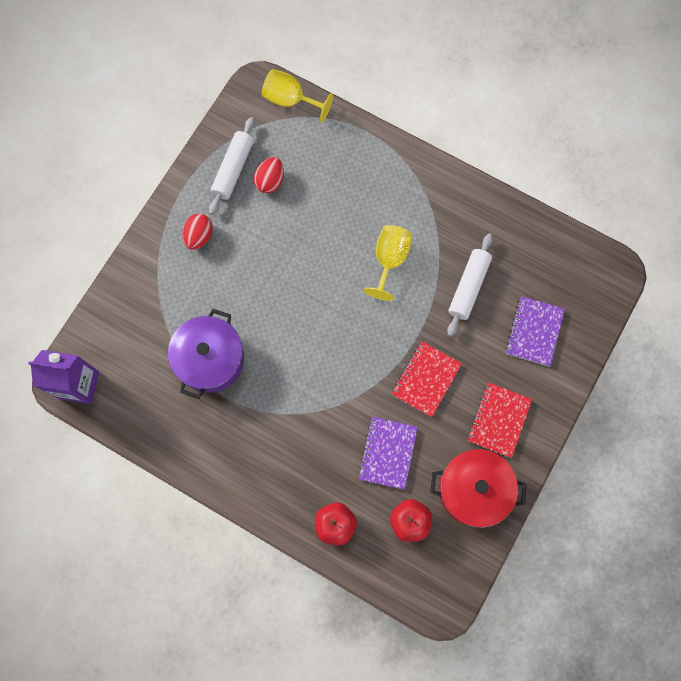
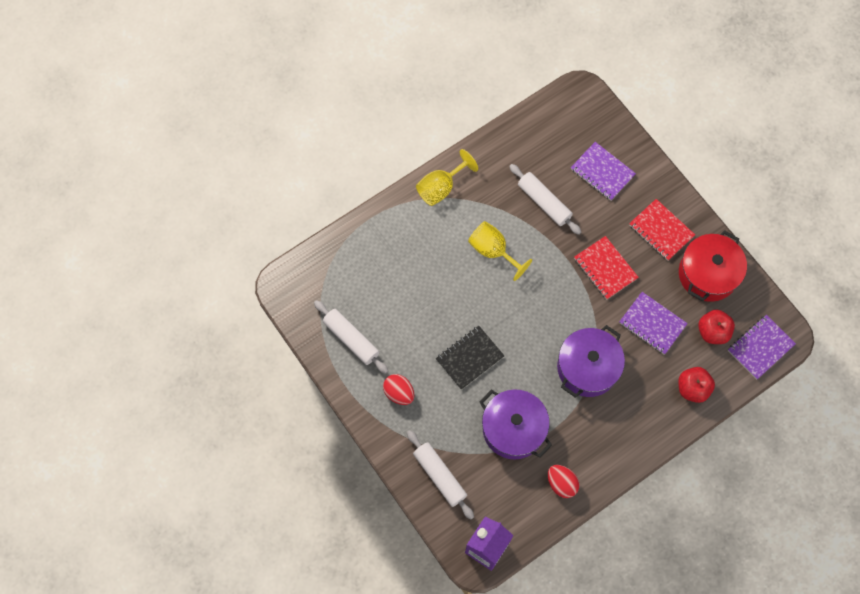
camera: 65 degrees left, 5 degrees down
red egg [254,157,284,193] -> red egg moved to [548,465,579,498]
yellow goblet [262,69,333,122] -> yellow goblet moved to [416,149,478,206]
none -> white rolling pin [407,430,474,519]
none -> black notebook [436,326,504,390]
none -> purple pot [557,325,625,398]
none -> purple notebook [728,315,796,380]

